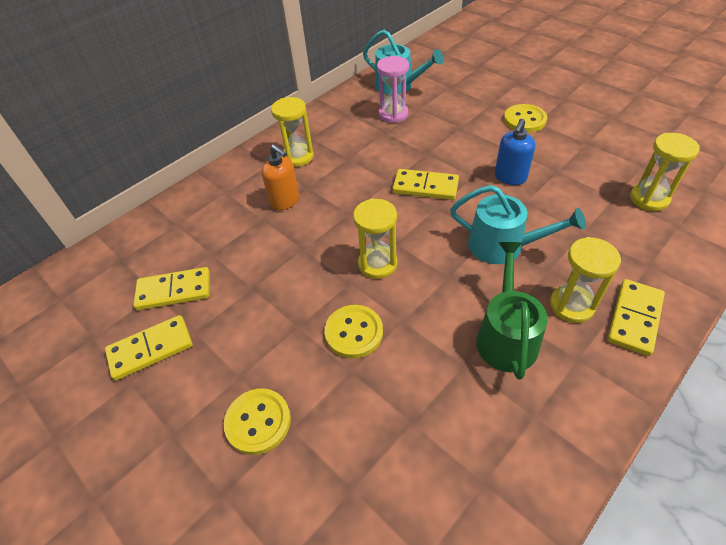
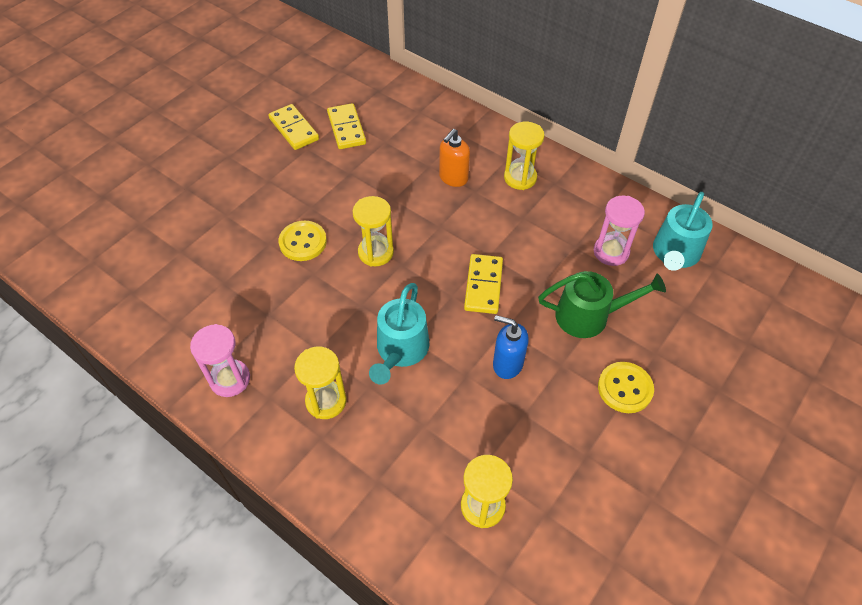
camera: 80 degrees right, 5 degrees up
yellow button [224,389,291,455] -> none
green watering can [476,242,548,380] -> green watering can moved to [538,271,666,338]
yellow domino [607,279,665,356] -> none
none -> pink hourglass [190,324,250,397]

